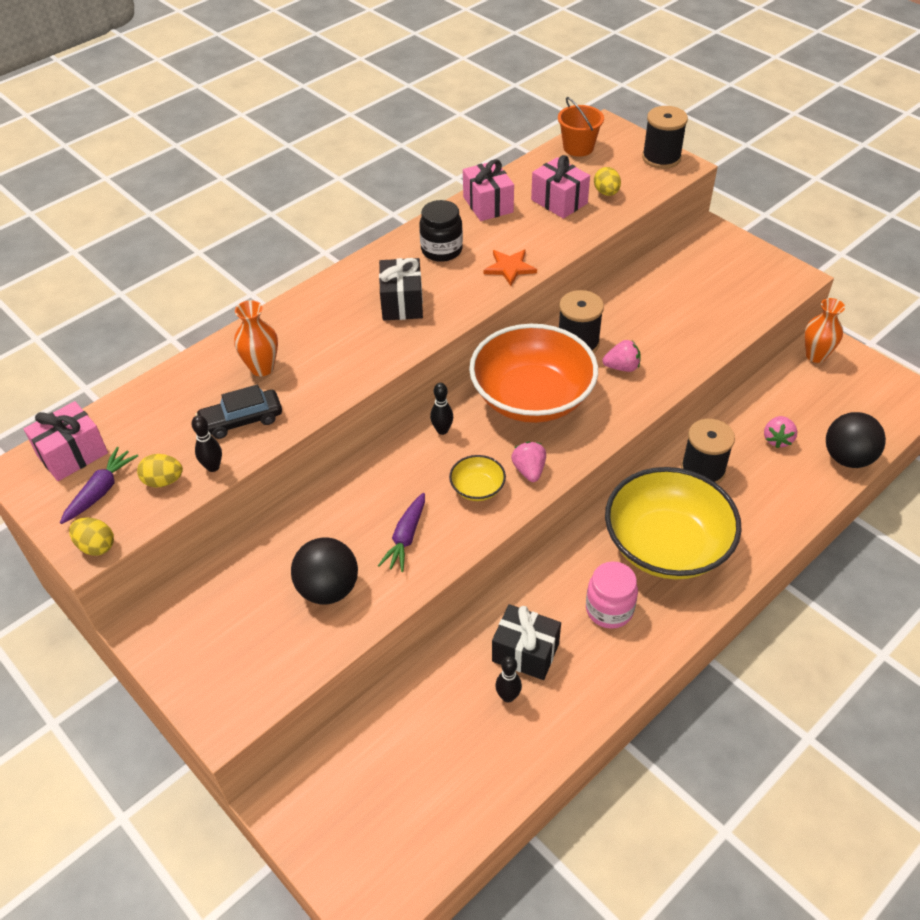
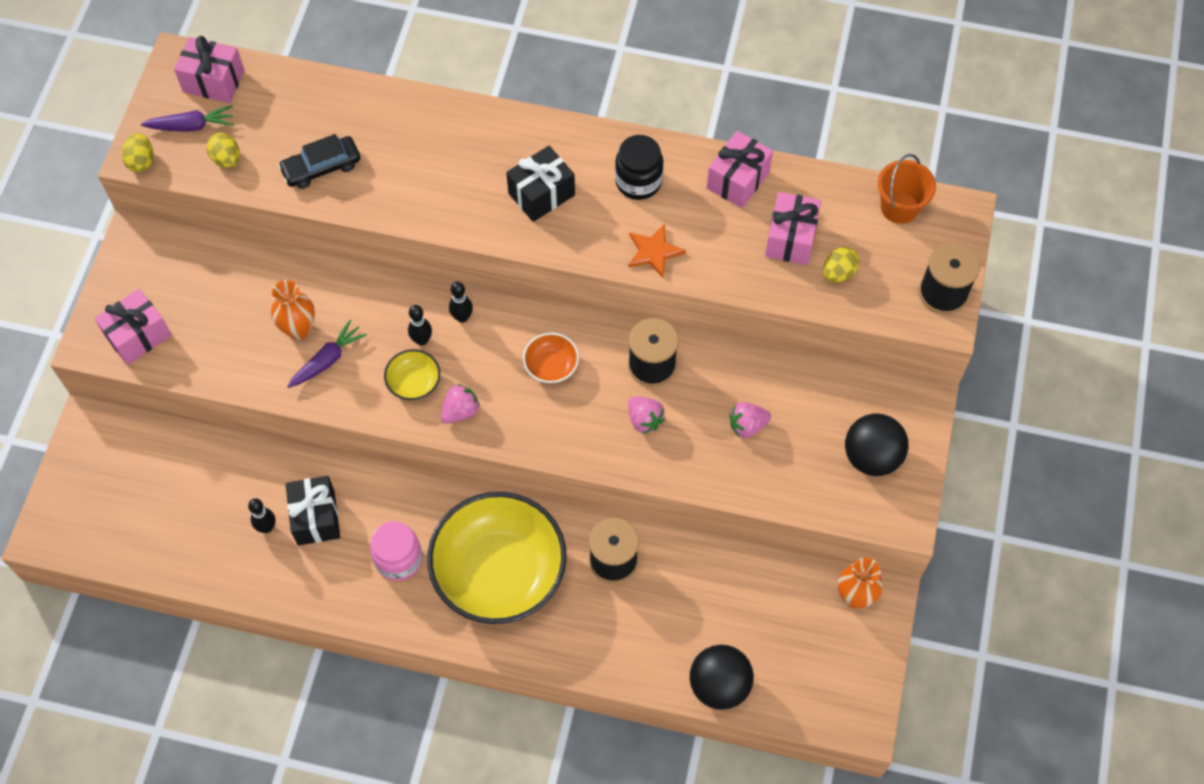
camera: 55 degrees right, 15 degrees up
black bowling pin [192,415,222,472] -> black bowling pin moved to [408,305,432,346]
black car [195,385,282,439] -> black car turned 60 degrees counterclockwise [278,134,360,189]
orange vase [234,300,278,376] -> orange vase moved to [271,280,315,340]
black ball [291,538,358,604] -> black ball moved to [845,413,909,476]
purple carrot [378,493,425,572] -> purple carrot turned 150 degrees clockwise [287,320,367,388]
orange bowl [469,324,598,423] -> orange bowl [523,333,579,383], size x0.41
pink strawberry [764,416,797,448] -> pink strawberry moved to [729,402,771,438]
none -> pink gift [94,289,171,365]

